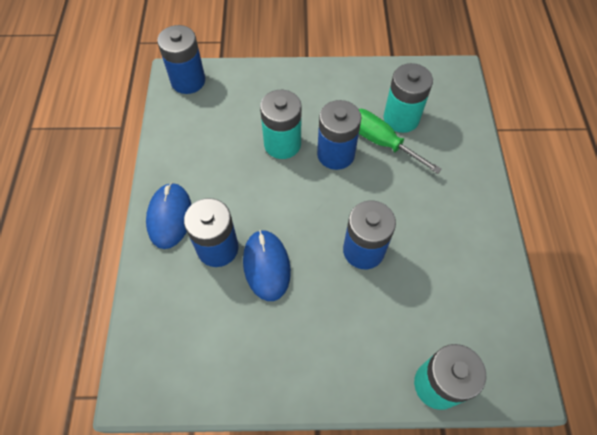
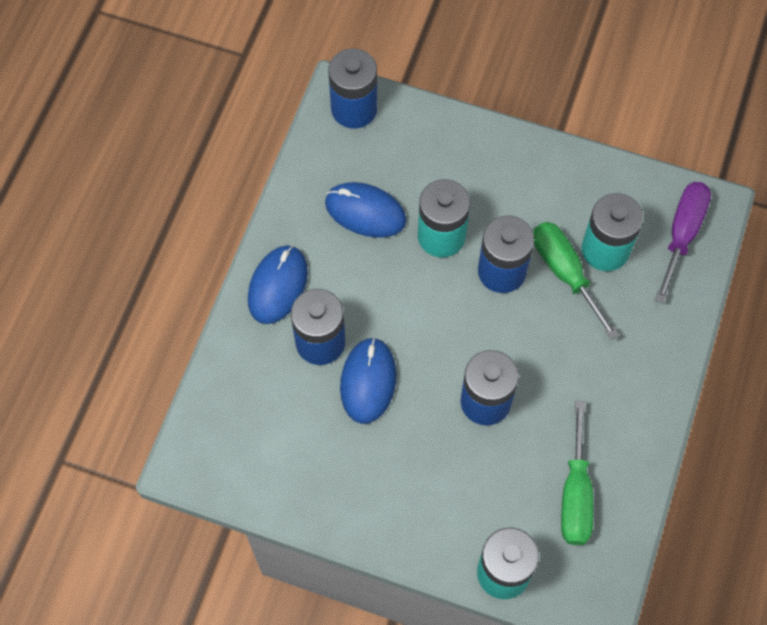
camera: 20 degrees right, 5 degrees up
none -> blue mouse [325,182,406,238]
none -> green screwdriver [561,401,593,545]
none -> purple screwdriver [655,182,711,303]

